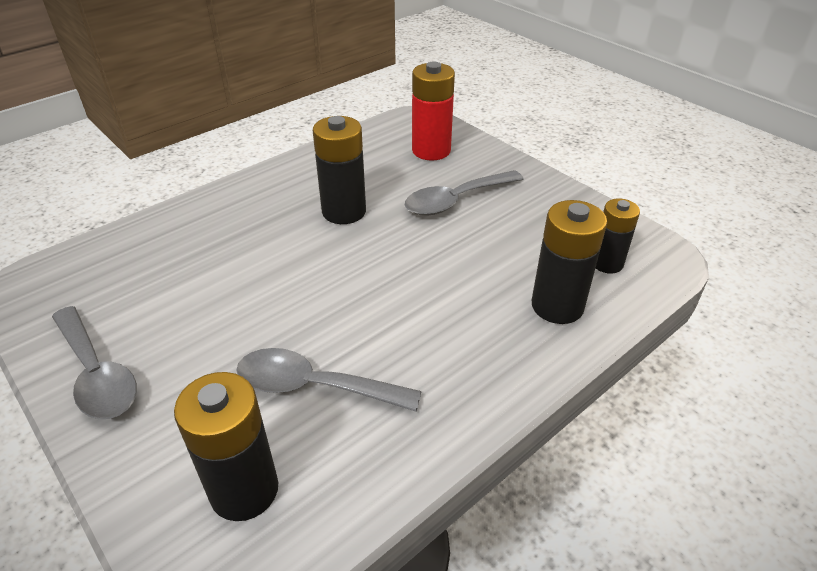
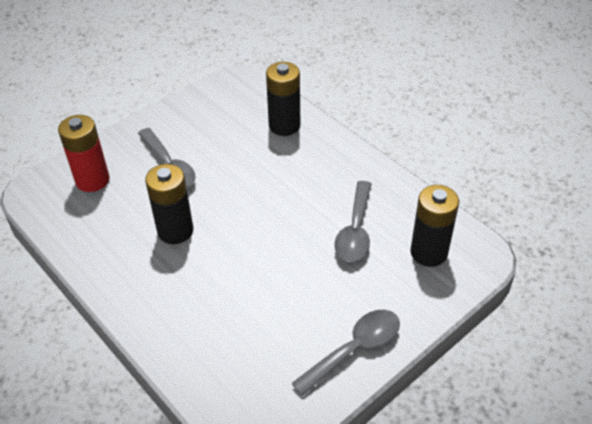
camera: 90 degrees left, 5 degrees up
black battery [596,198,640,274] -> none

